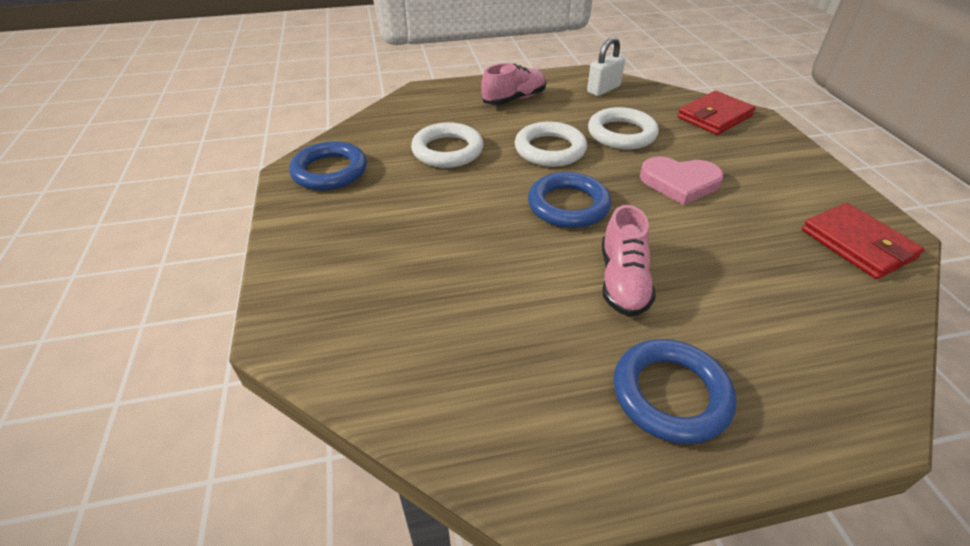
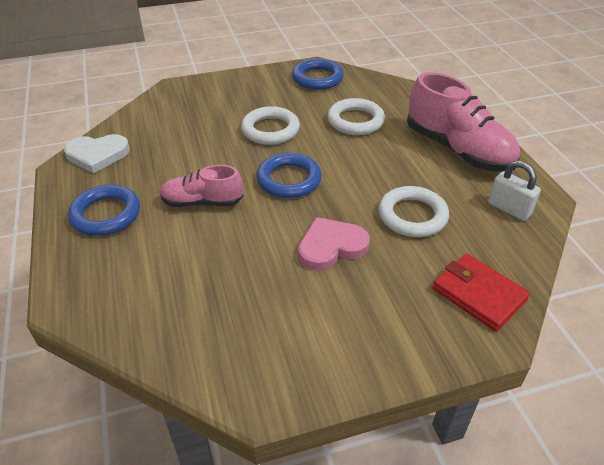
camera: 85 degrees right, 0 degrees up
pink shoe [481,63,546,105] -> pink shoe [407,72,520,172], size x1.72
white ring [515,122,587,167] -> white ring moved to [241,106,300,145]
pink heart [640,157,723,205] -> pink heart turned 60 degrees clockwise [298,217,370,271]
red wallet [802,203,924,279] -> none
none -> white heart [64,134,130,173]

